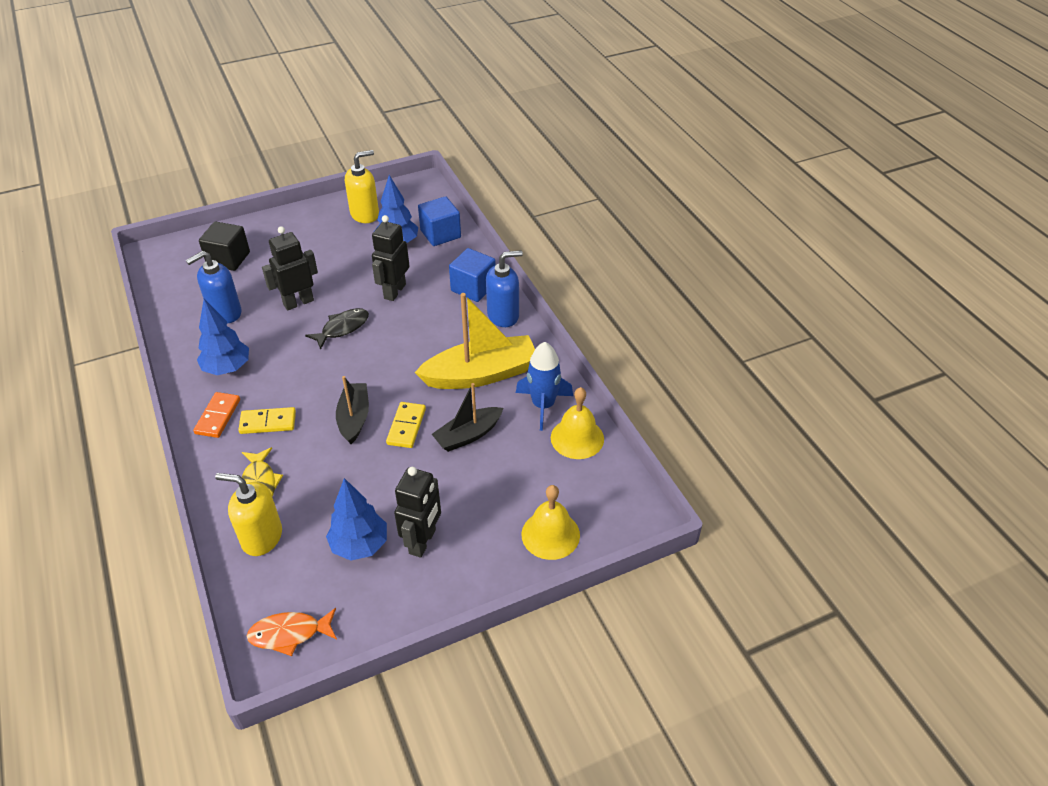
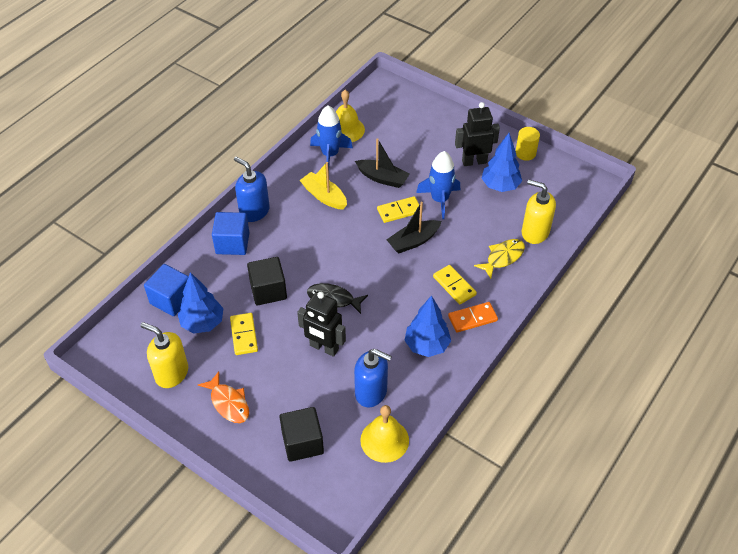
camera: 120 degrees left, 5 degrees up
yellow soap dispenser [215,473,282,556] -> yellow soap dispenser turned 135 degrees clockwise [522,180,556,244]
orange fish [247,608,337,656] -> orange fish moved to [198,371,249,423]
black robot [372,215,409,301] -> black cube [247,257,287,305]
yellow boat [414,293,535,389] -> yellow boat [299,162,347,210], size x0.60
yellow bell [522,485,580,560] -> yellow bell moved to [360,405,409,463]
none -> yellow domino [230,313,258,355]
none -> blue rocket [416,151,460,219]
none -> yellow cylinder [516,127,540,161]

